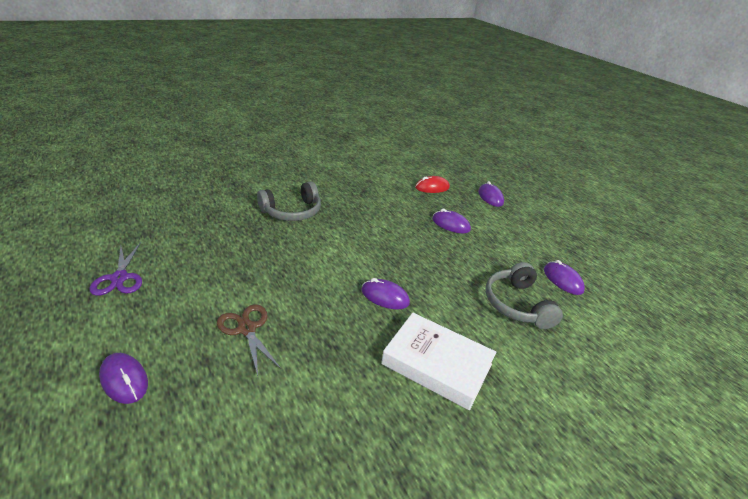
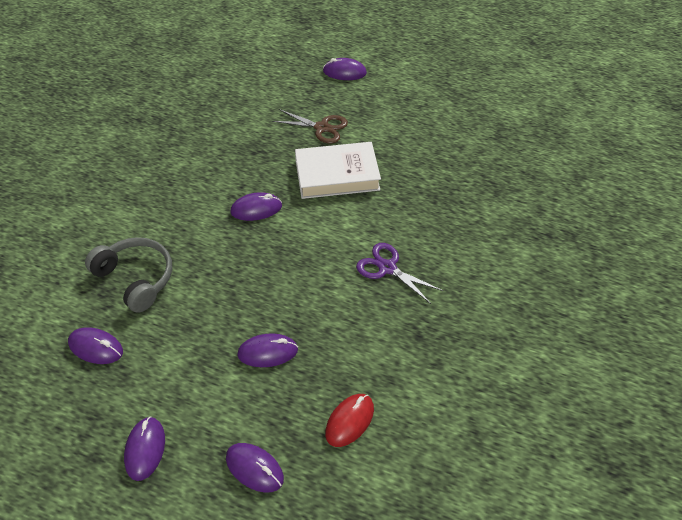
camera: 145 degrees right, 15 degrees up
purple scissors [89,242,142,296] -> purple scissors moved to [356,243,443,304]
grey headphones [257,182,321,221] -> none
white book [381,313,496,410] -> white book moved to [295,142,381,199]
none -> purple mouse [124,417,165,481]

